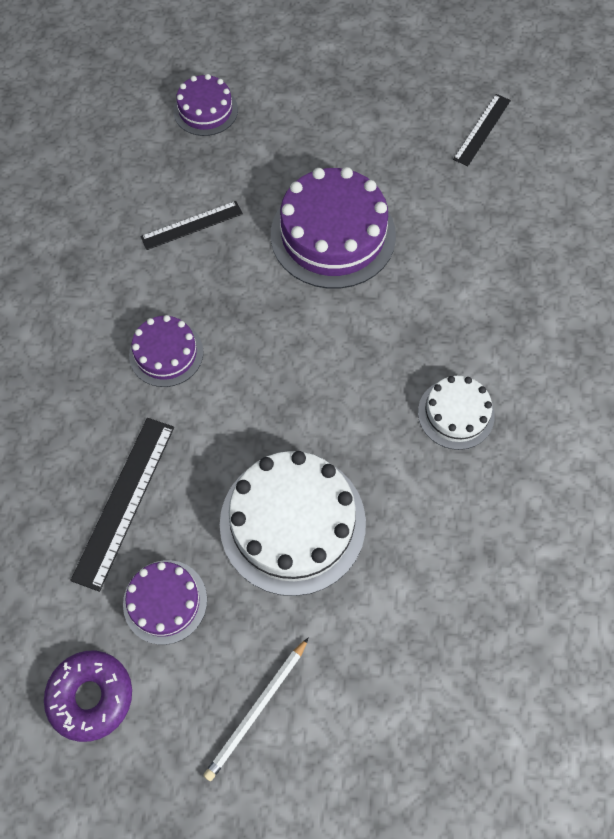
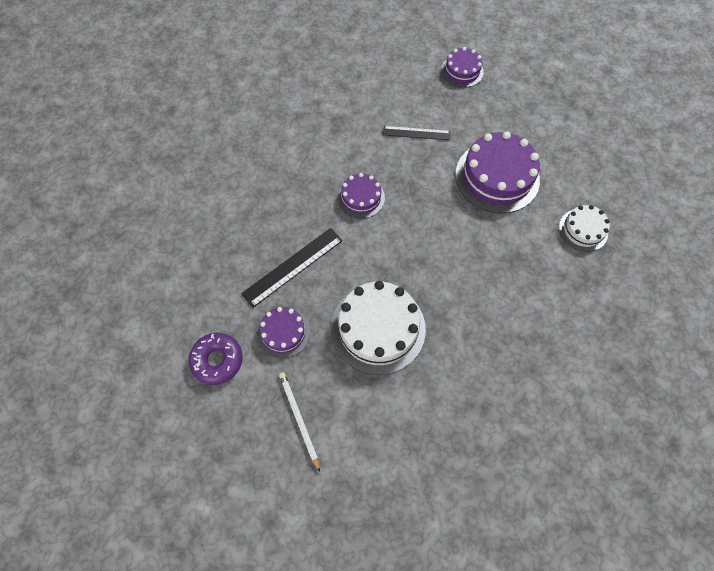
camera: 30 degrees right, 0 degrees up
white pencil [203,637,309,781] -> white pencil turned 90 degrees clockwise [279,372,320,472]
white cake [418,376,495,450] -> white cake moved to [559,205,610,252]
black ruler [453,94,511,166] -> none

